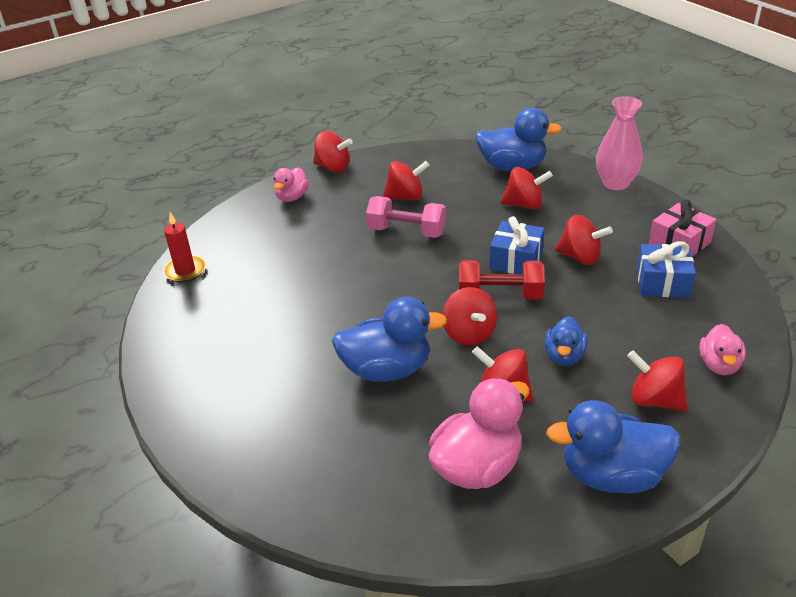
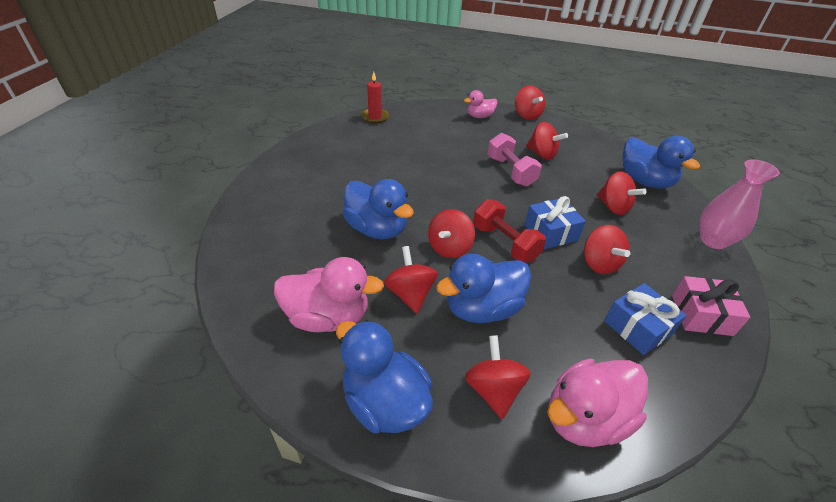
camera: 45 degrees right, 5 degrees up
blue duck [545,316,588,366] -> blue duck [436,254,531,323], size x1.72
pink duck [700,324,746,375] -> pink duck [547,358,648,447], size x1.72

